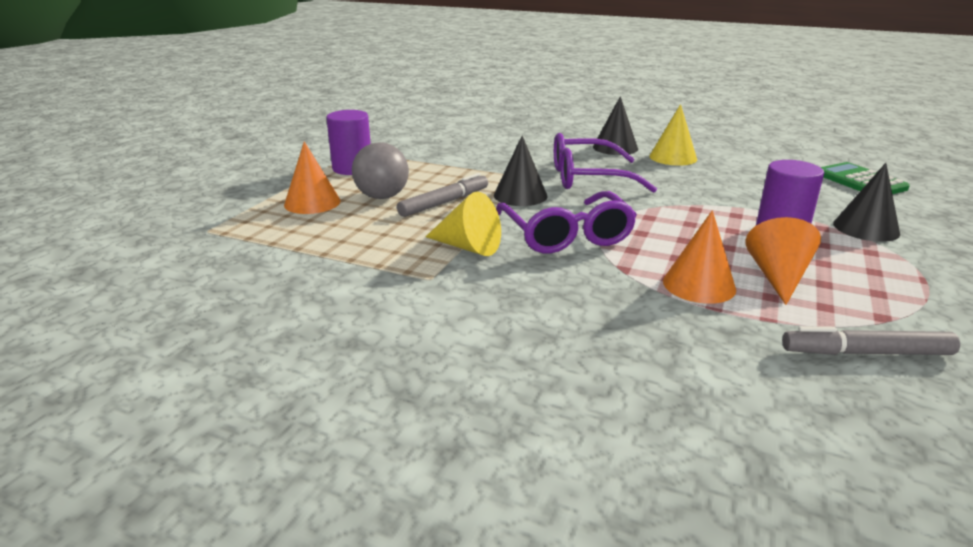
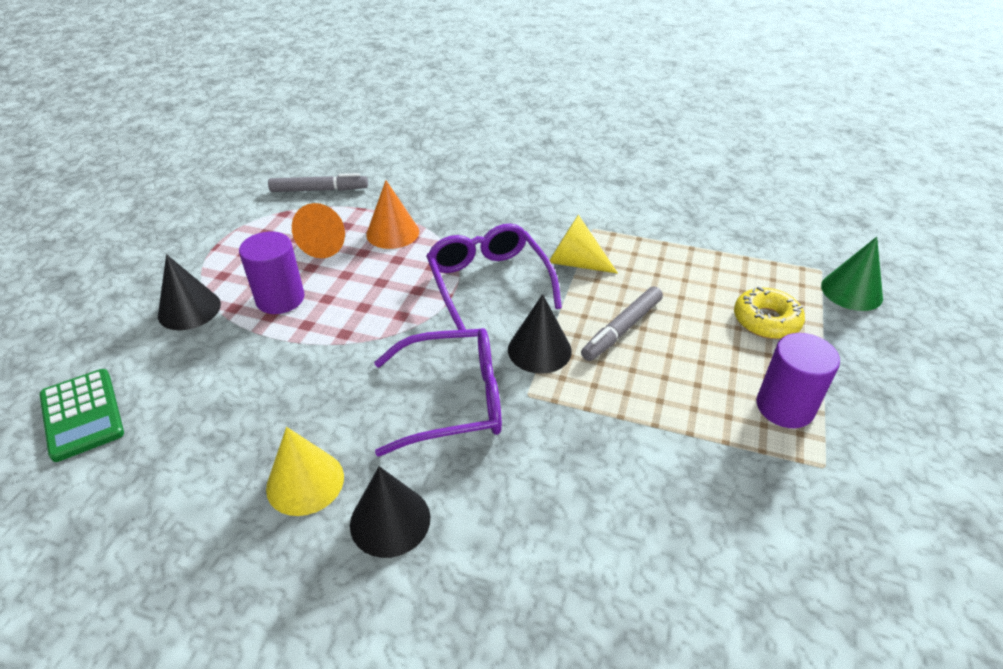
camera: 175 degrees right, 15 degrees up
orange cone [284,141,341,214] -> yellow donut [734,287,805,339]
grey ball [352,142,409,199] -> none
none -> green cone [821,237,883,311]

